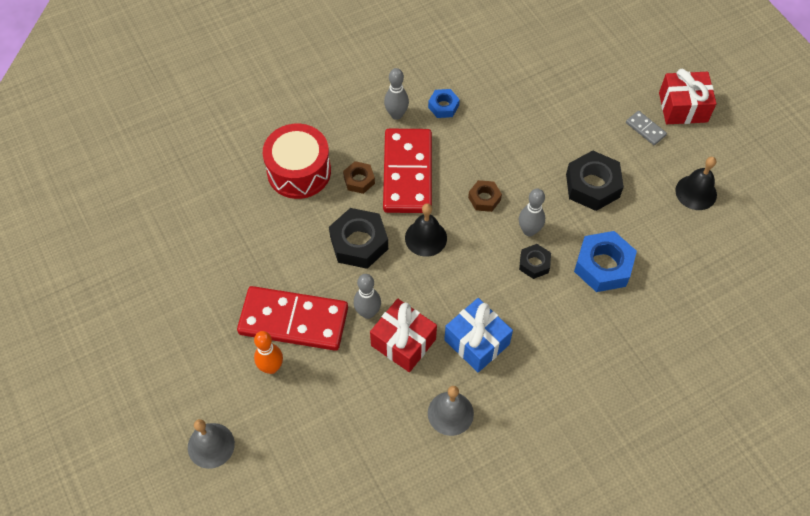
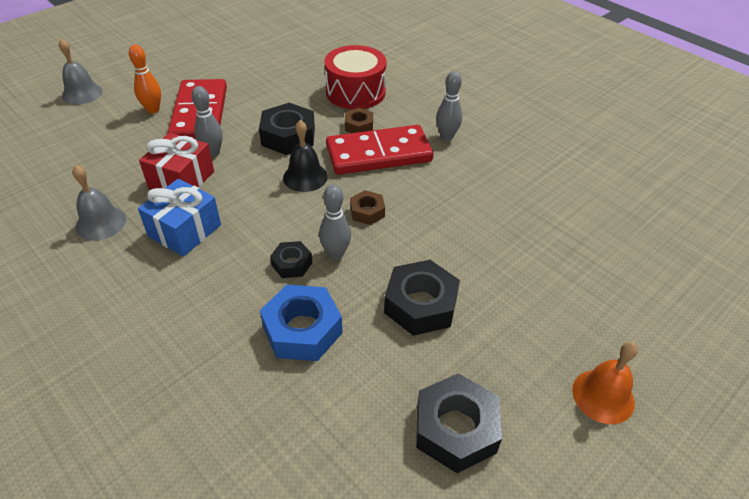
camera: 75 degrees right, 15 degrees down
blue nut [428,89,460,118] -> none
grey domino [626,111,667,145] -> none
red gift [659,69,717,124] -> orange bell [572,342,638,424]
black bell [675,157,717,210] -> black nut [416,373,502,473]

